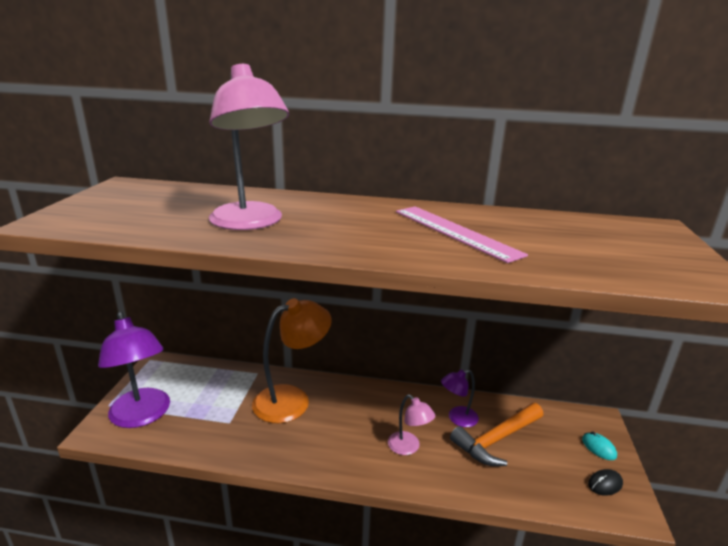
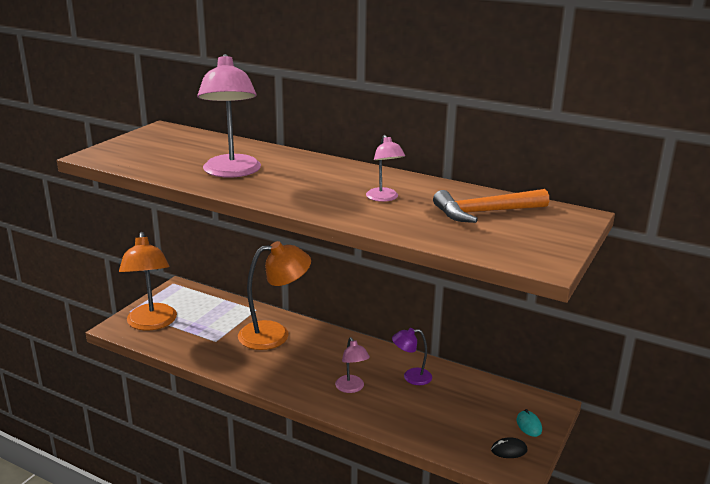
camera: 20 degrees right, 0 degrees up
purple lamp [98,312,170,428] -> orange lamp [119,232,177,331]
pink ruler [396,206,528,263] -> pink lamp [366,135,405,202]
orange hammer [450,403,543,466] -> orange hammer moved to [433,189,549,223]

